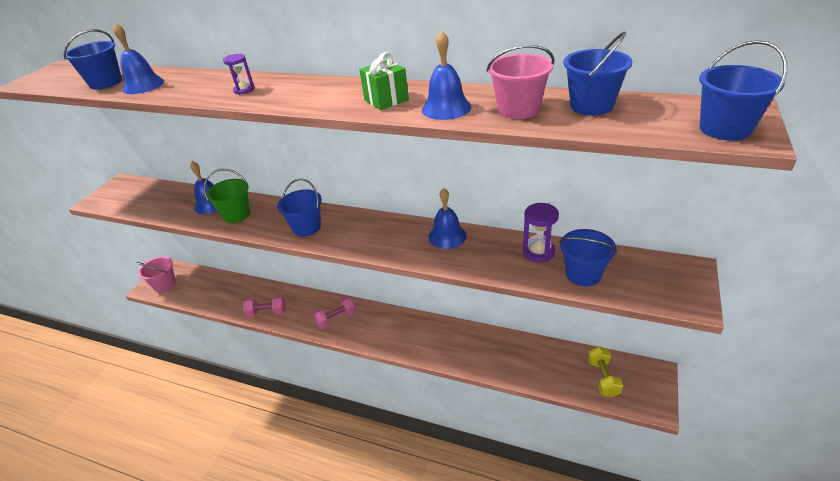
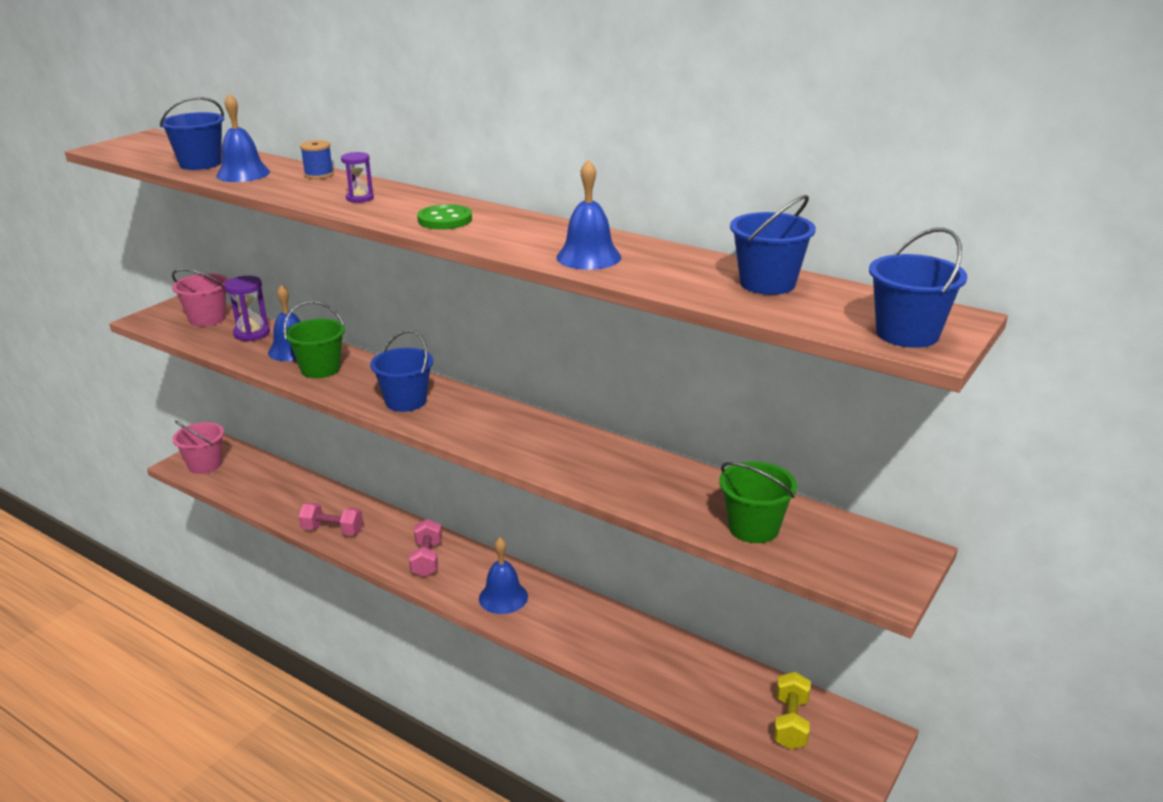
camera: 10 degrees right, 10 degrees down
pink dumbbell [313,296,356,329] -> pink dumbbell turned 75 degrees counterclockwise [409,519,442,577]
green gift [359,52,409,110] -> none
blue bell [428,188,467,249] -> blue bell moved to [479,537,528,614]
pink bucket [487,45,554,119] -> pink bucket moved to [172,269,228,327]
purple hourglass [523,203,559,262] -> purple hourglass moved to [224,276,270,341]
blue bucket [559,229,617,286] -> green bucket [719,461,797,543]
none -> blue spool [300,140,334,179]
none -> green button [417,204,472,230]

